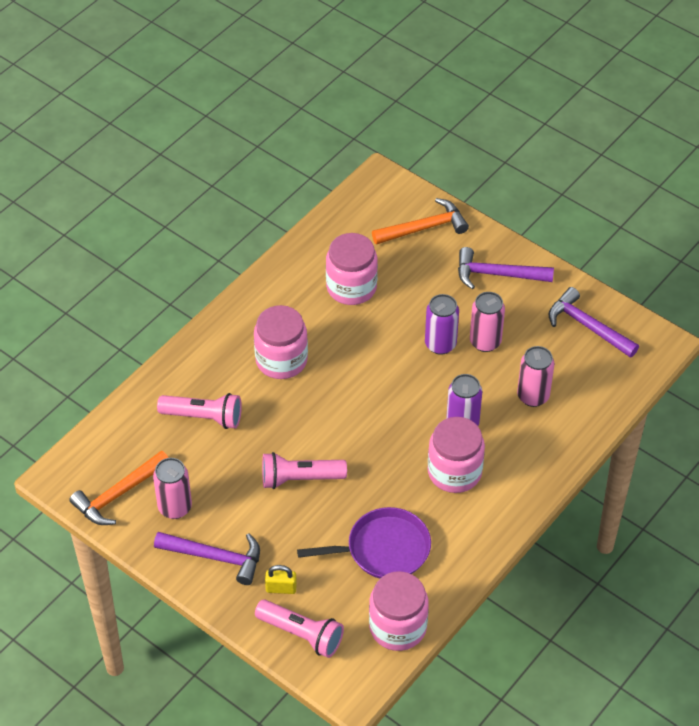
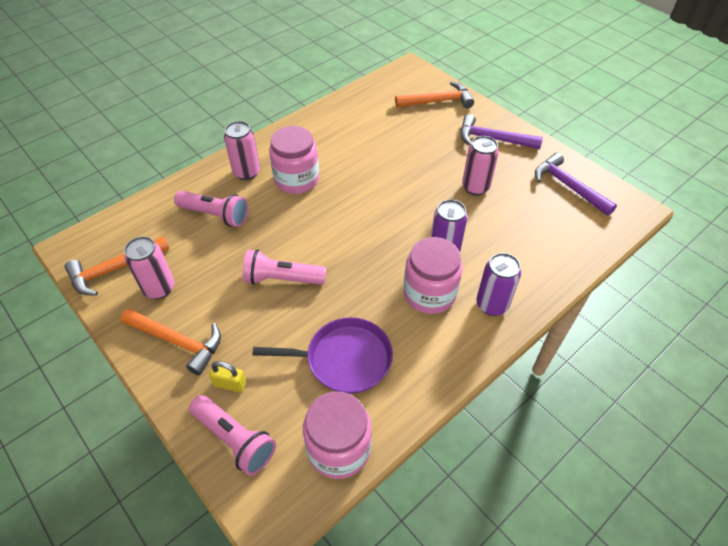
camera: 10 degrees right, 0 degrees up
purple hammer [154,532,260,585] -> orange hammer [120,308,221,376]
pink jar [326,233,378,305] -> none
purple can [425,294,459,355] -> purple can moved to [476,253,521,316]
pink can [517,346,555,407] -> pink can moved to [224,121,260,180]

